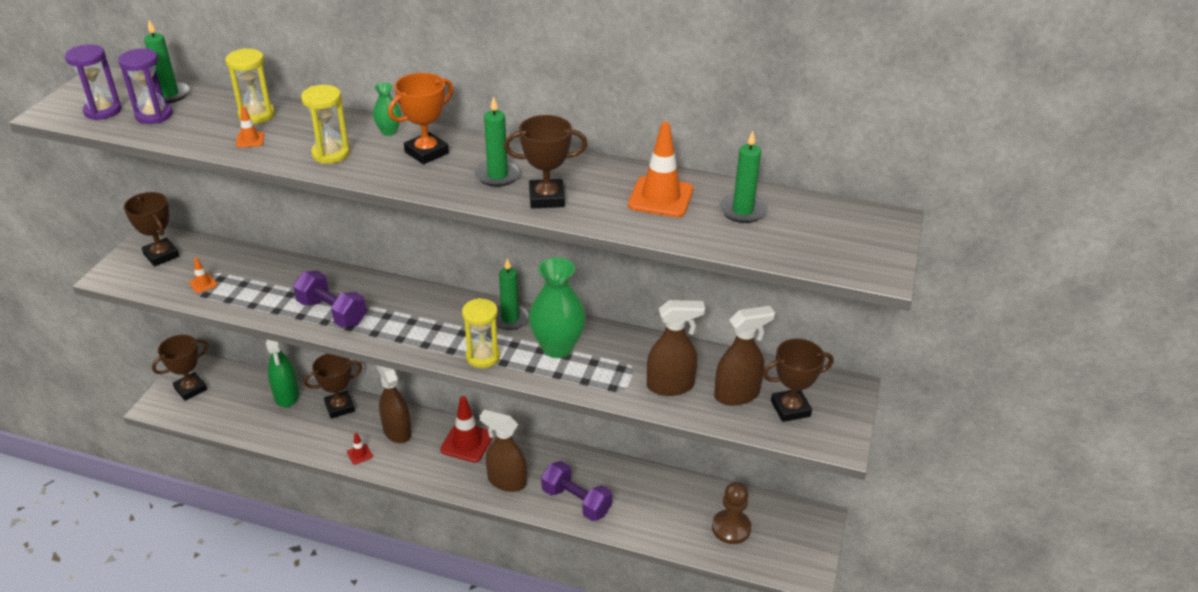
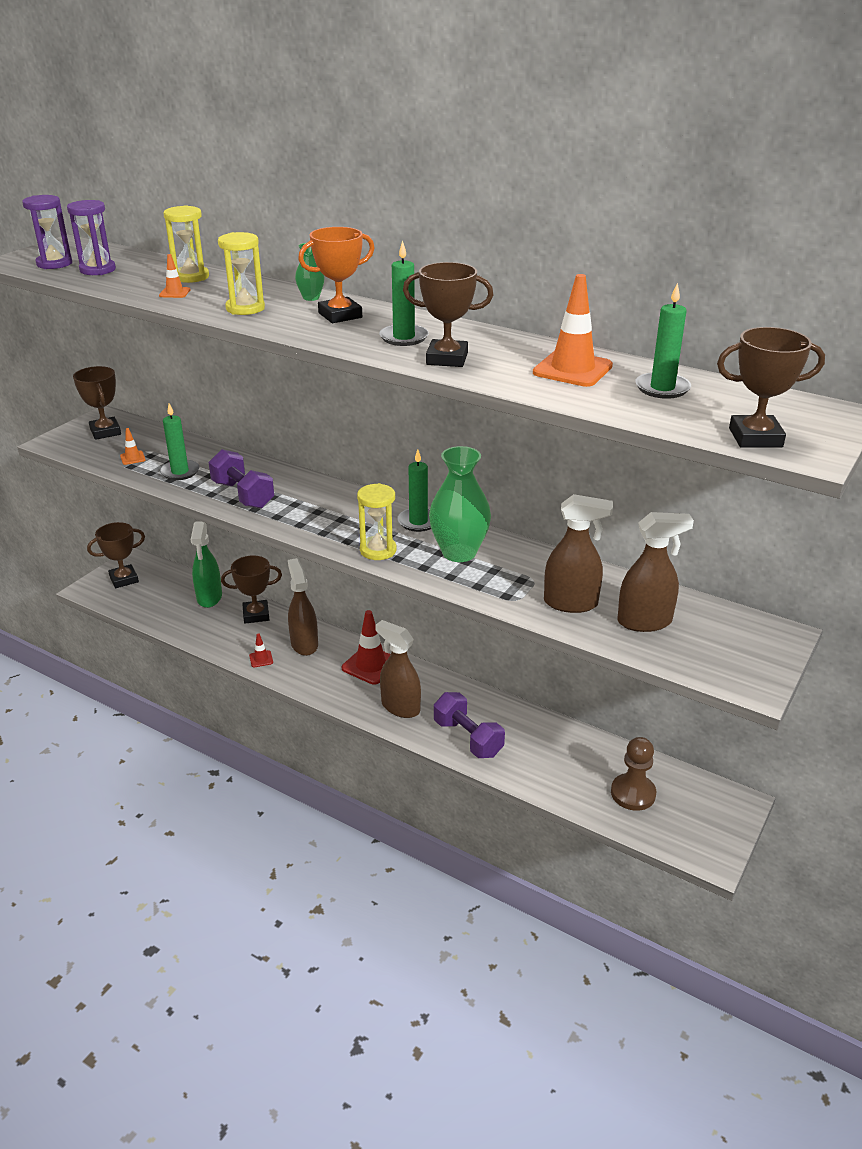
camera: 15 degrees right, 5 degrees down
green candle [144,20,190,103] -> green candle moved to [160,403,199,480]
brown trophy [763,339,833,422] -> brown trophy moved to [717,327,825,448]

